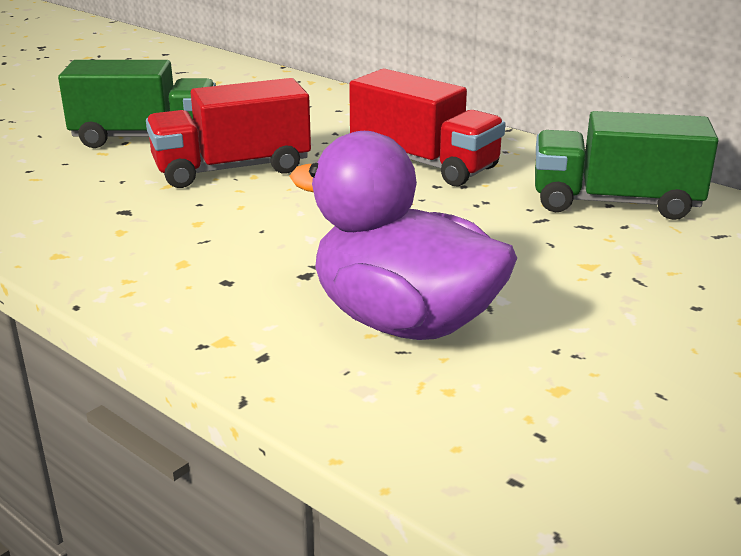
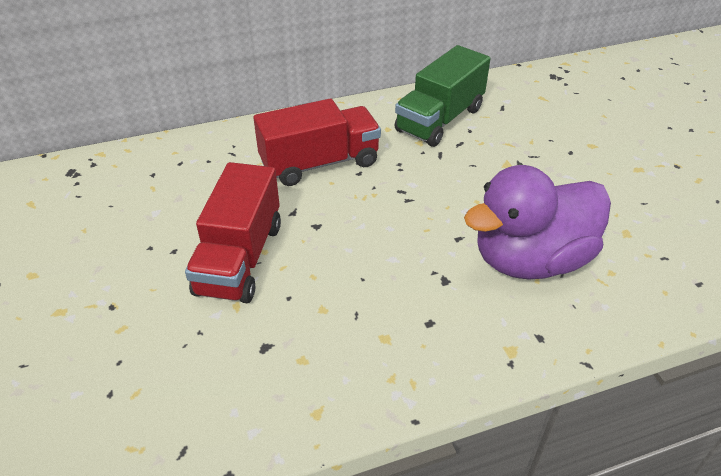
camera: 60 degrees left, 15 degrees up
green truck [58,60,216,148] -> none

